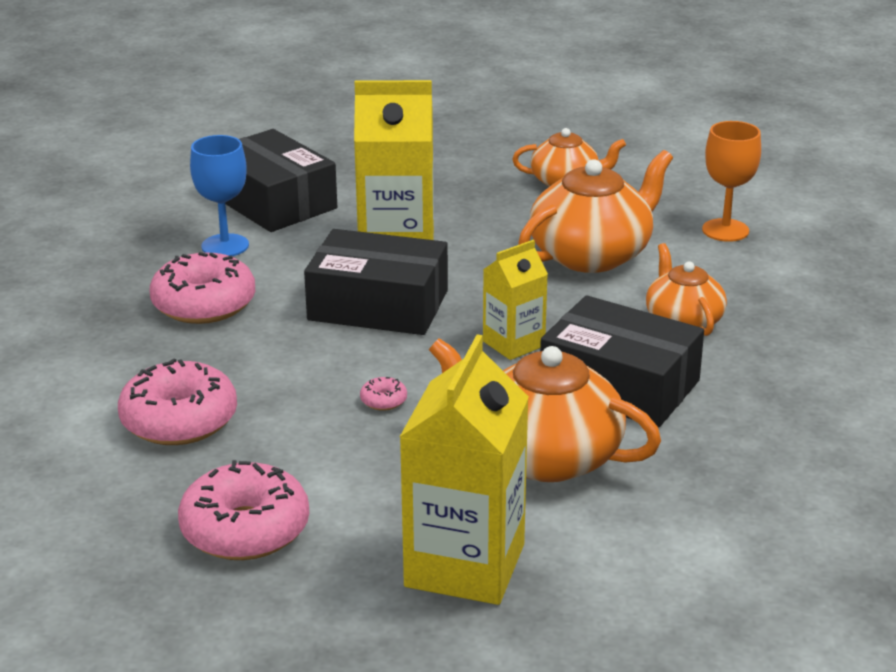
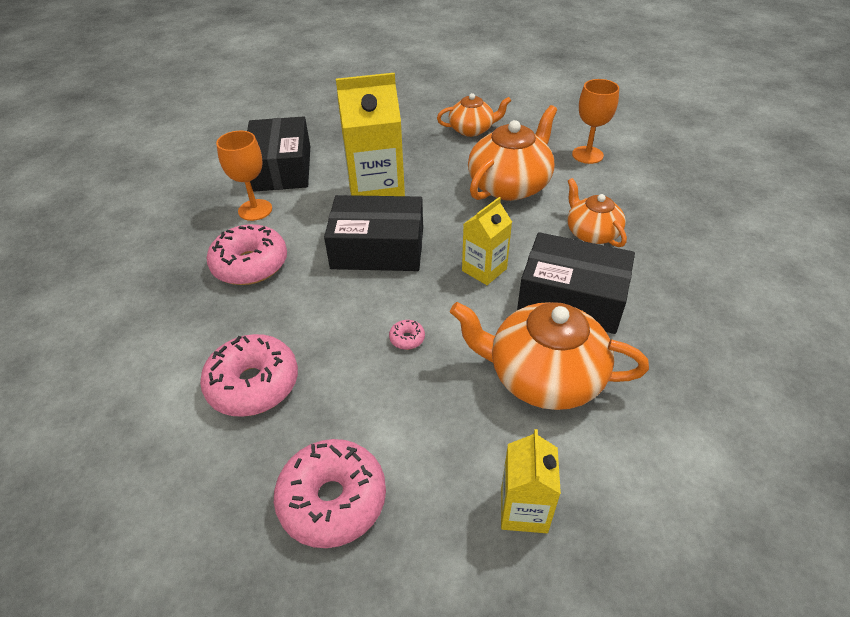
camera: 10 degrees left, 15 degrees up
blue goblet [190,135,249,256] -> orange goblet [216,131,272,221]
black box [225,129,337,232] -> black box turned 45 degrees clockwise [247,116,310,192]
yellow carton [400,334,529,605] -> yellow carton [501,429,561,533], size x0.56

